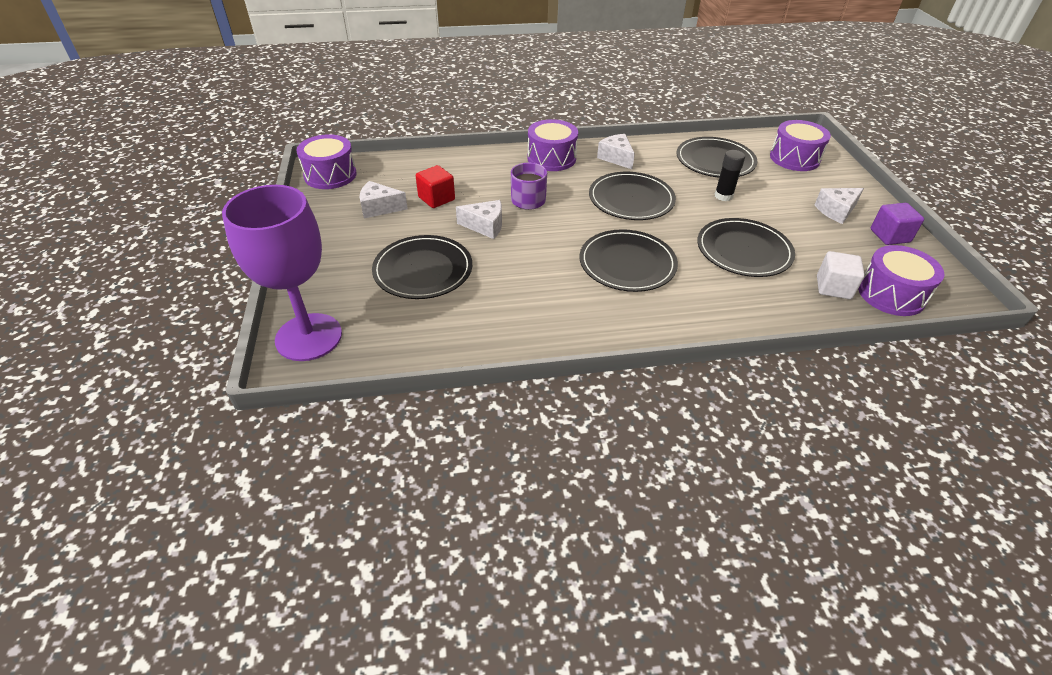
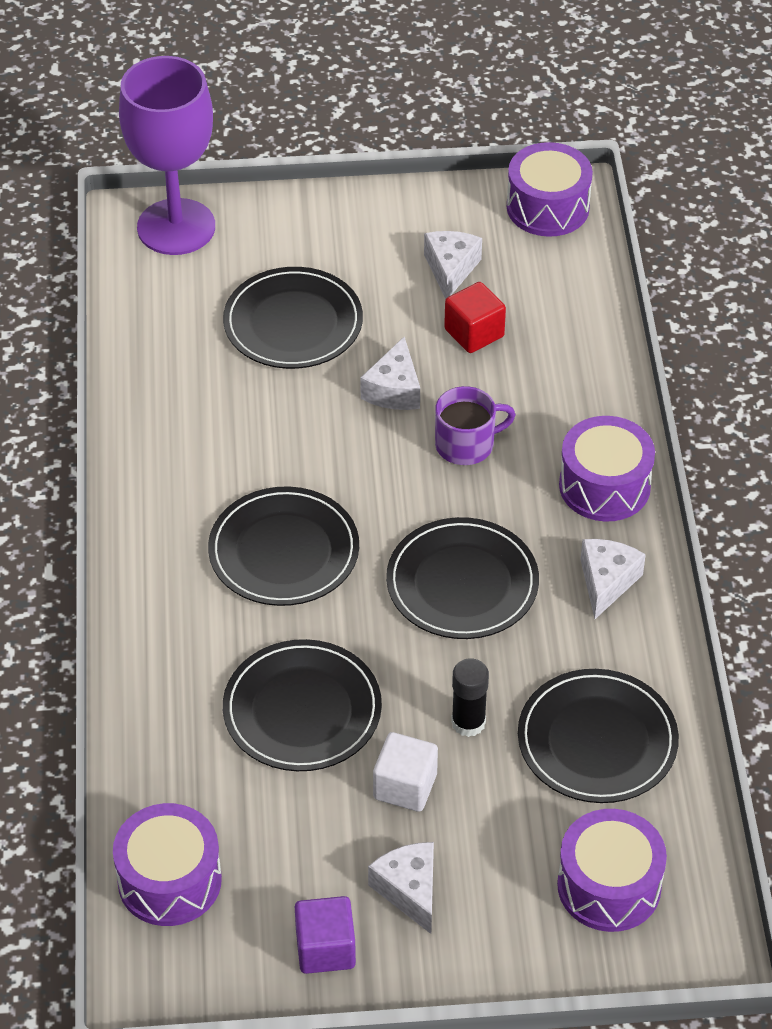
camera: 95 degrees right, 5 degrees up
white cheese [597,134,635,169] -> white cheese turned 45 degrees counterclockwise [581,539,646,619]
white cube [817,251,865,299] -> white cube moved to [373,732,438,812]

